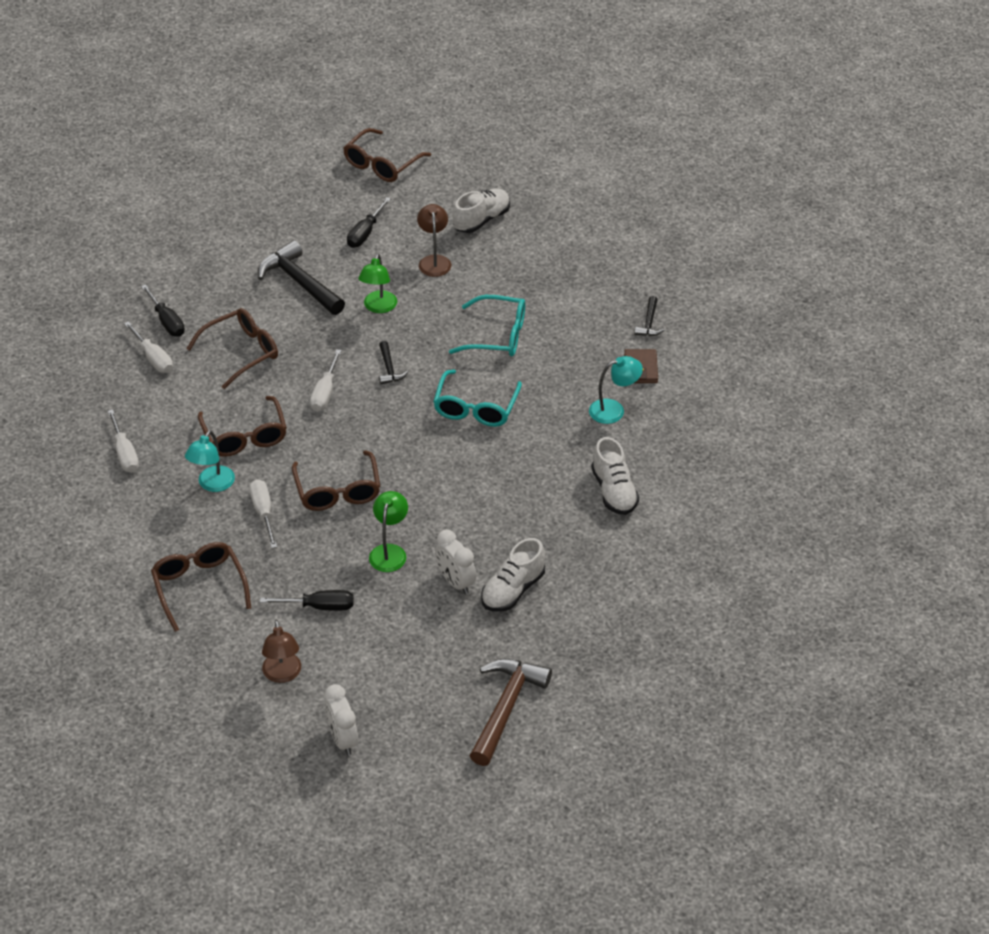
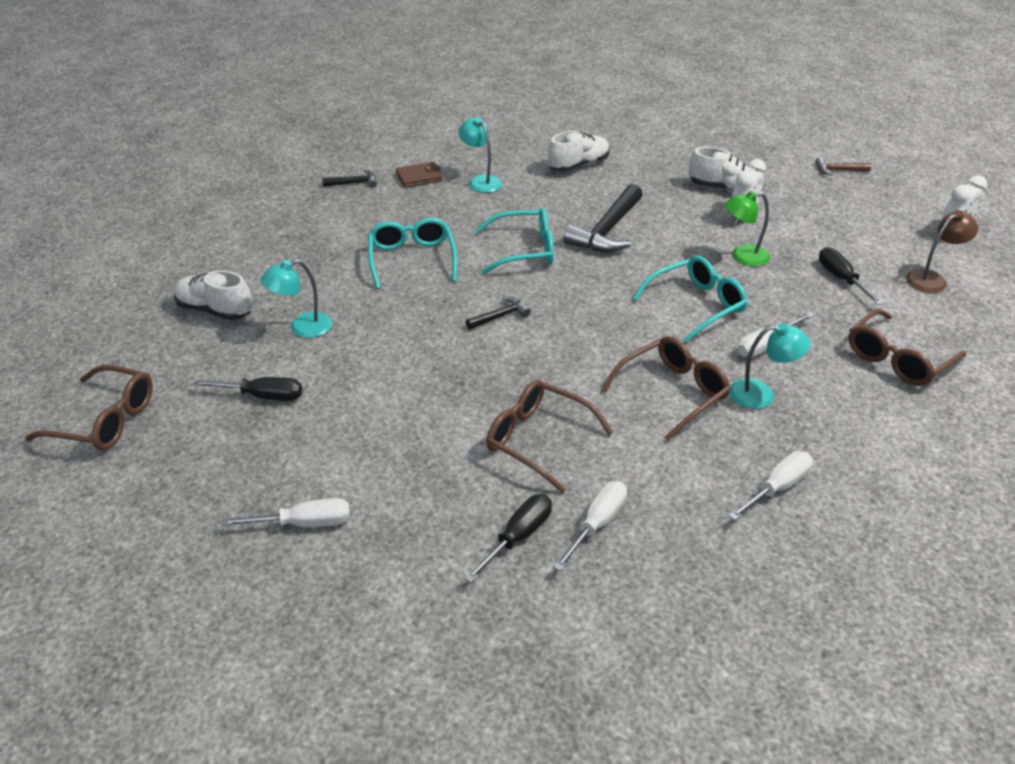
camera: 110 degrees left, 5 degrees down
black hammer [258,240,345,315] -> black hammer moved to [563,184,643,252]
brown glasses [292,450,380,511] -> turquoise glasses [633,255,748,343]
white screwdriver [310,349,342,411] -> white screwdriver moved to [221,498,350,527]
green lamp [358,254,397,313] -> none
brown lamp [417,204,451,277] -> turquoise lamp [260,259,332,338]
brown hammer [470,659,552,766] -> brown hammer [815,157,871,176], size x0.50

